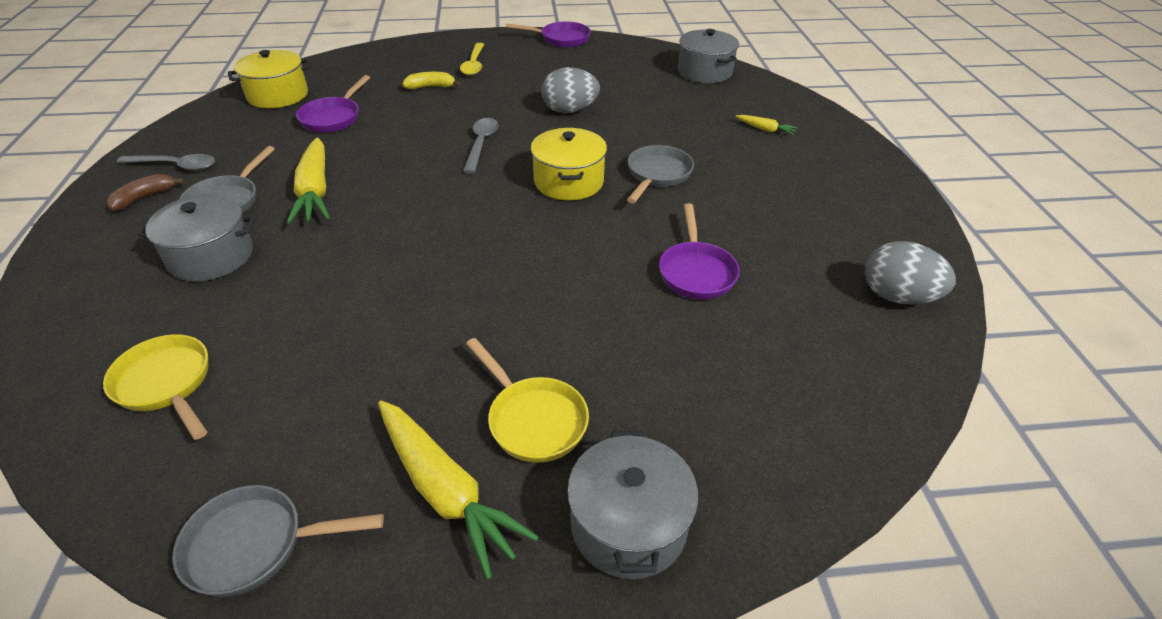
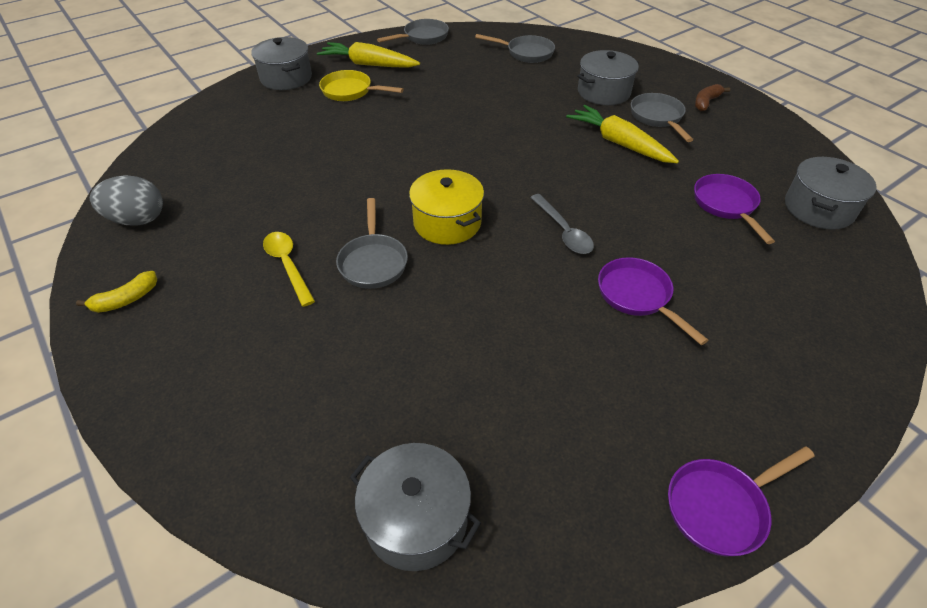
camera: 150 degrees right, 5 degrees up
yellow pan [103,334,209,440] -> grey pan [475,34,555,63]
brown banana [106,174,184,211] -> brown banana turned 150 degrees counterclockwise [695,84,730,111]
grey spoon [117,154,215,171] -> none
yellow pot [228,50,311,108] -> grey pot [785,157,877,230]
yellow banana [403,72,460,89] -> yellow banana moved to [76,271,157,313]
yellow spoon [460,43,484,76] -> yellow spoon moved to [263,232,315,307]
grey egg [542,67,600,113] -> none
purple pan [659,203,740,300] -> purple pan moved to [598,257,708,345]
yellow carrot [735,115,798,135] -> none

